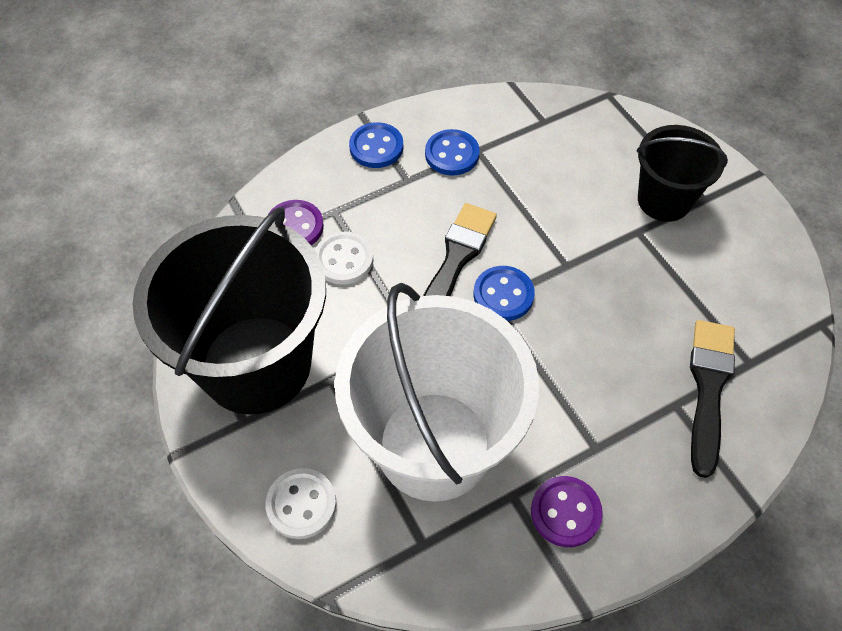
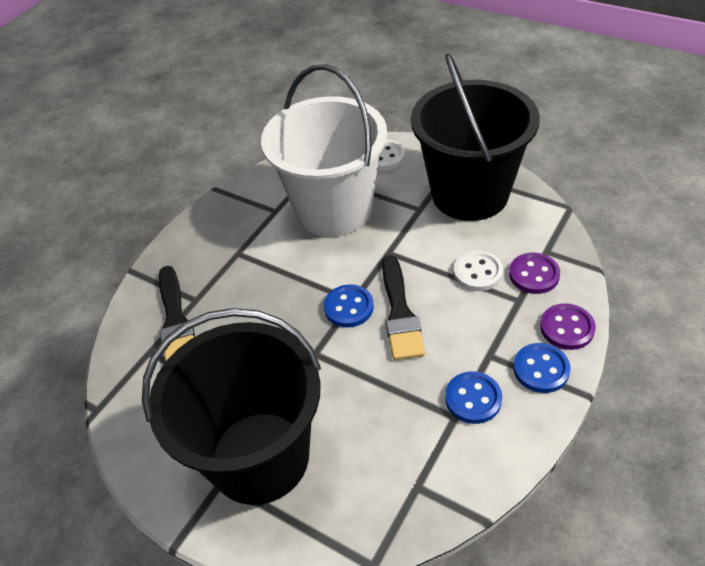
camera: 155 degrees right, 10 degrees down
purple button [531,476,603,547] -> purple button moved to [540,303,596,350]
black bucket [637,125,728,222] -> black bucket [142,308,321,505], size x1.84

